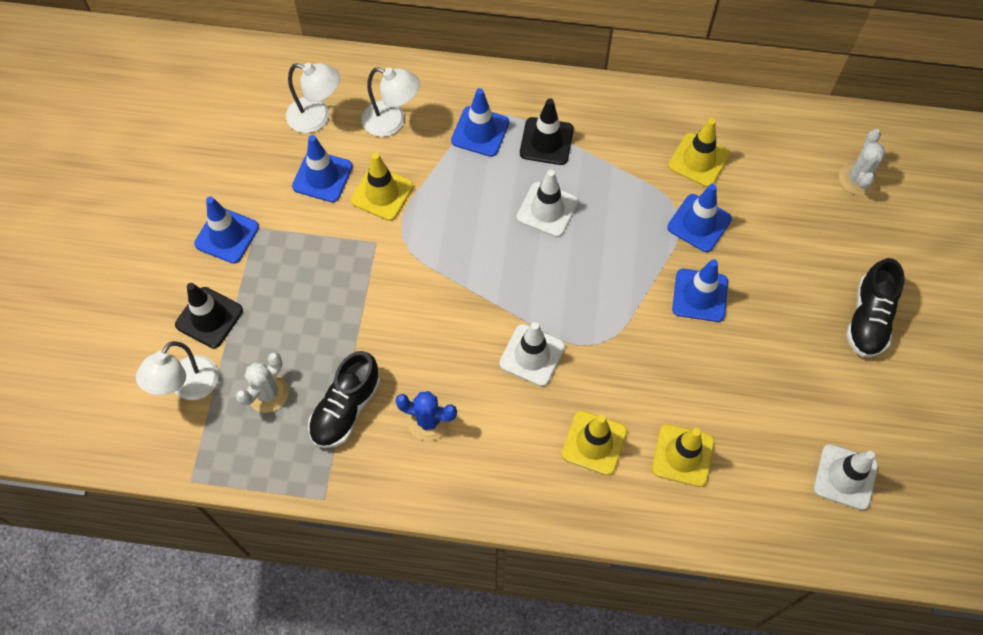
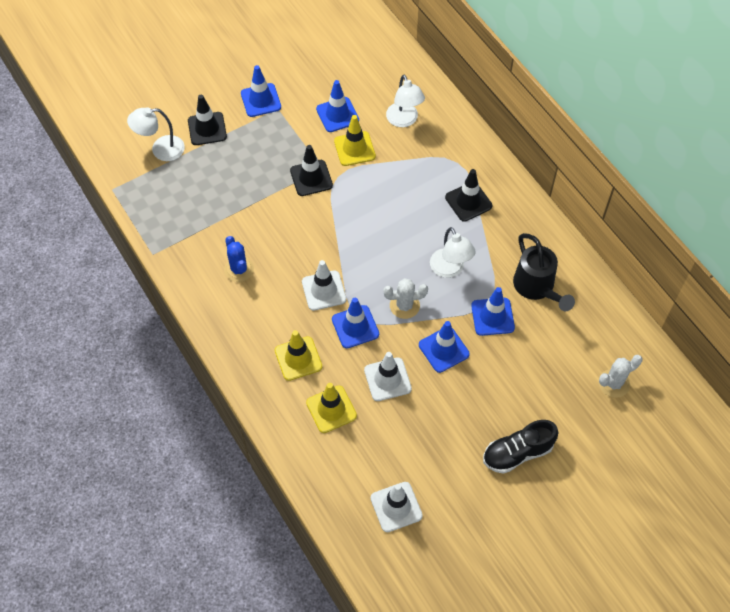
camera: 50 degrees right, 5 degrees down
white cactus [236,352,288,413] -> white cactus moved to [383,278,428,319]
white lamp [286,63,340,133] -> white lamp moved to [430,227,476,278]
black shoe [308,351,380,448] -> none
blue traffic cone [451,88,509,157] -> blue traffic cone moved to [332,298,379,348]
white traffic cone [517,170,578,237] -> white traffic cone moved to [364,352,412,401]
yellow traffic cone [668,118,730,187] -> black watering can [513,233,575,311]
none -> black traffic cone [290,145,333,196]

